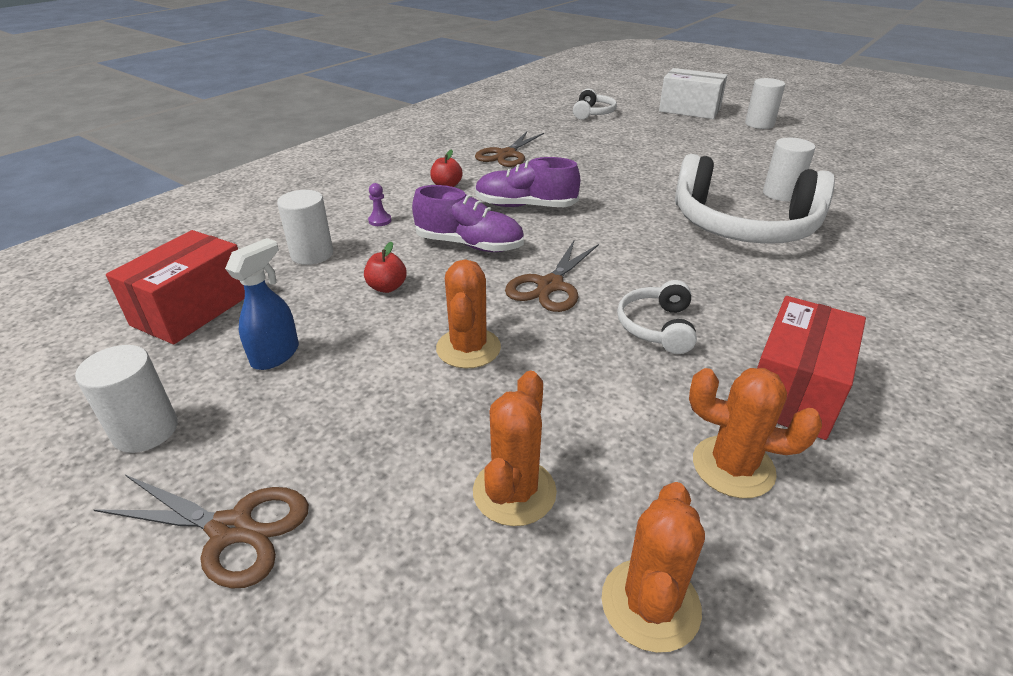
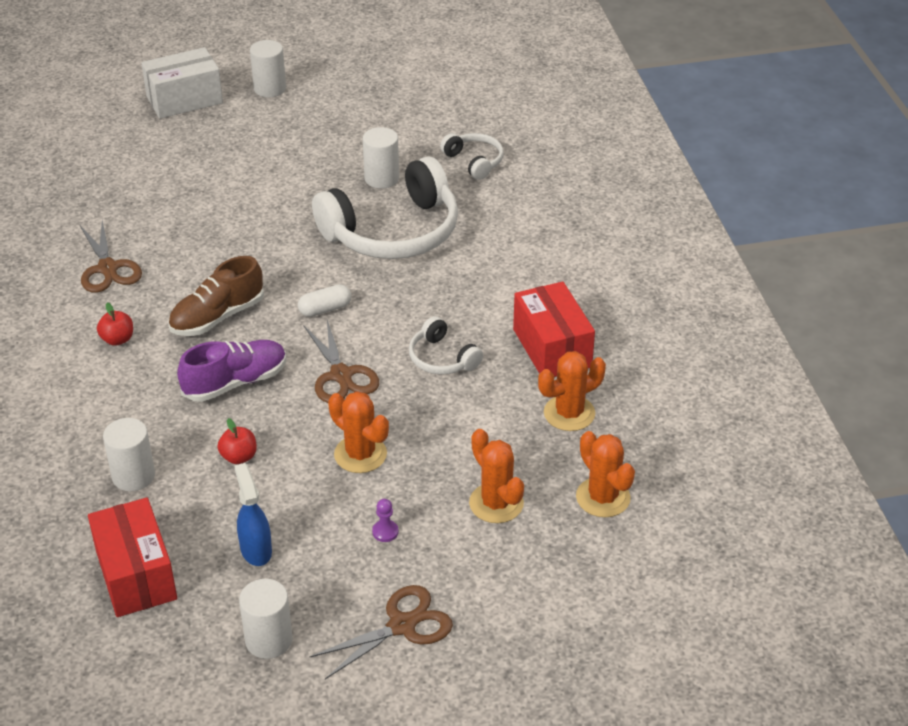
camera: 50 degrees left, 5 degrees up
purple pawn [368,183,391,226] -> purple pawn moved to [372,499,399,542]
purple shoe [475,157,580,207] -> brown shoe [168,256,264,336]
white headphones [573,88,617,120] -> white headphones moved to [440,133,504,180]
none -> white capsule [298,284,351,317]

